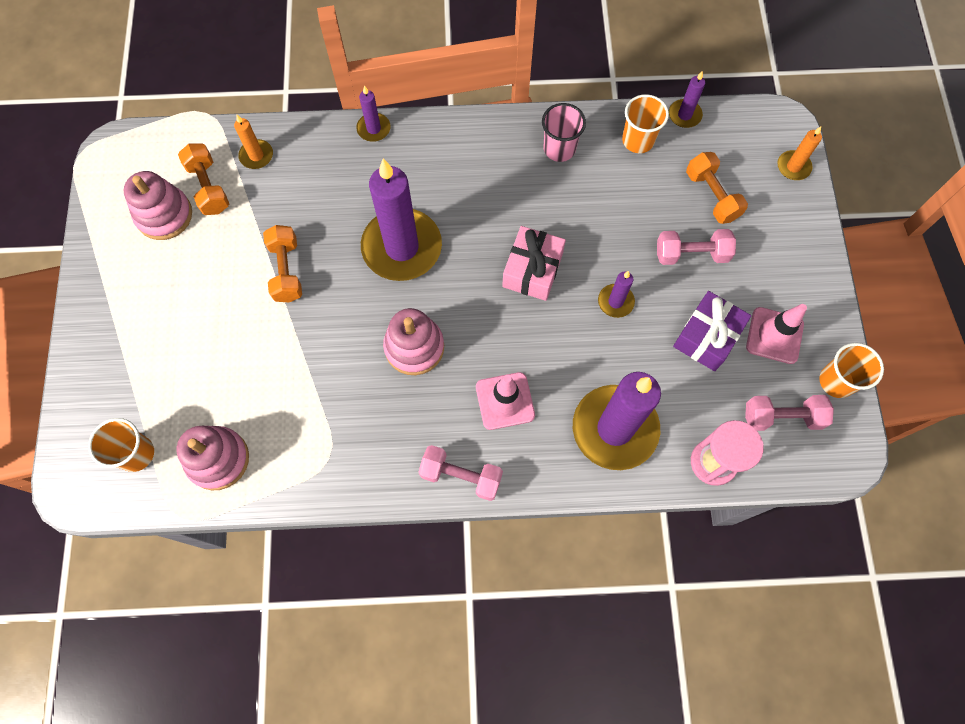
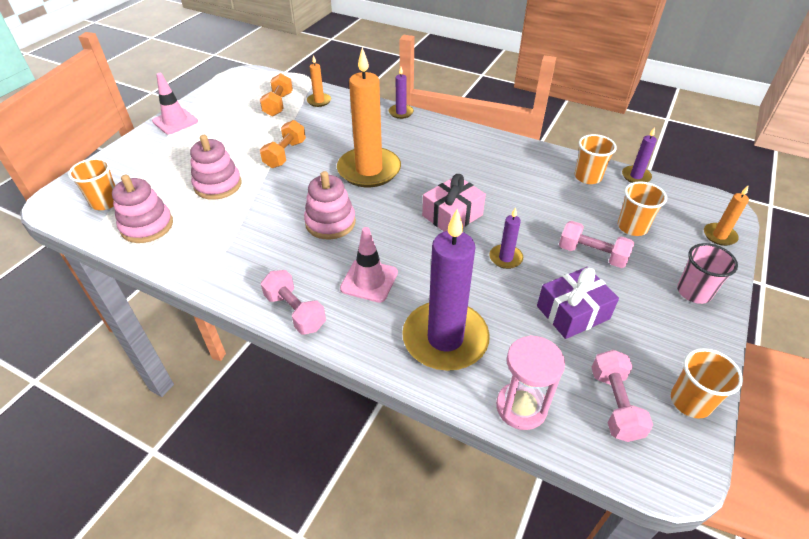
camera: 30 degrees right, 25 degrees down
pink stacking toy [124,171,192,240] -> pink stacking toy moved to [190,135,242,200]
purple candle [361,158,442,281] -> orange candle [337,47,401,187]
pink cup [542,103,586,162] -> pink cup moved to [677,243,738,304]
orange dumbbell [686,152,748,224] -> orange cup [618,181,667,236]
pink dumbbell [745,395,834,431] -> pink dumbbell turned 60 degrees clockwise [591,350,653,442]
pink traffic cone [746,304,807,364] -> pink traffic cone moved to [152,73,198,134]

